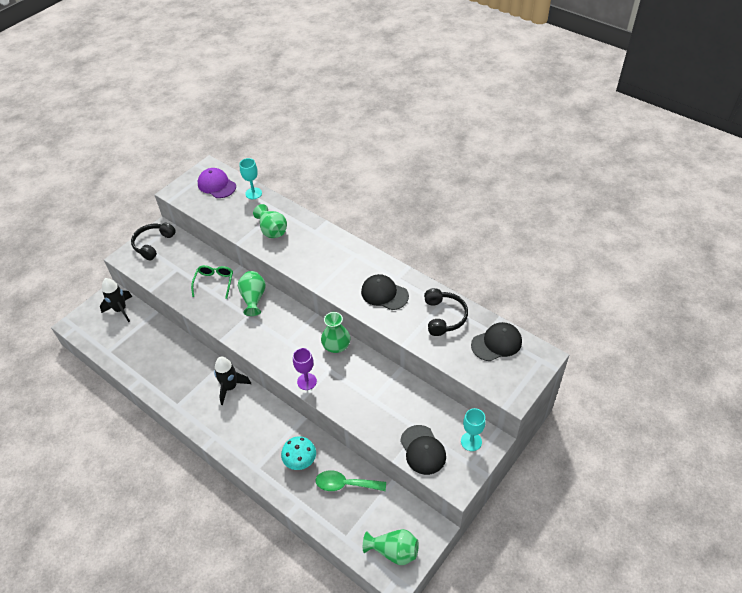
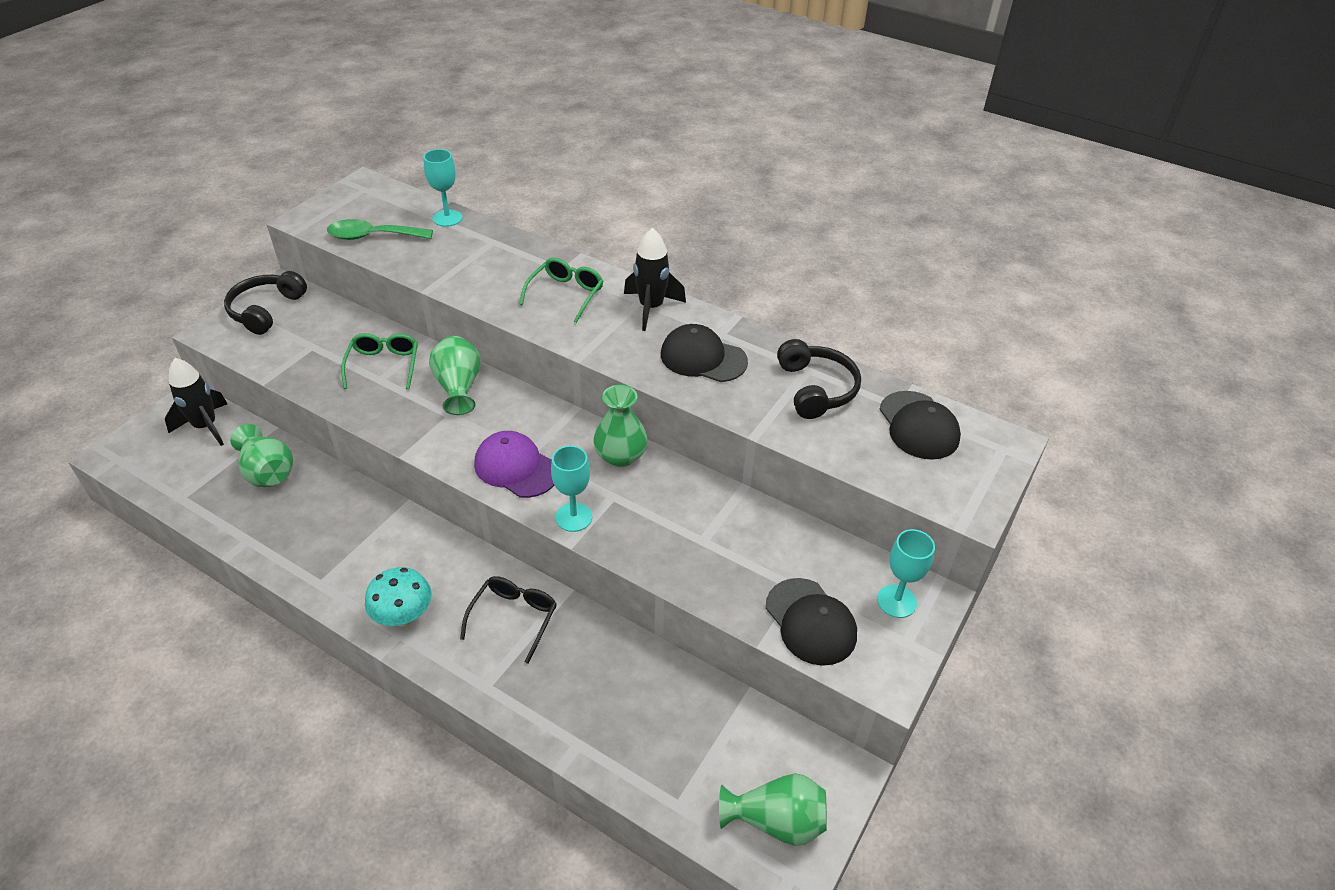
camera: 10 degrees left, 5 degrees down
purple cap [198,168,236,198] -> purple cap moved to [474,431,554,498]
black rocket [214,357,251,405] -> black rocket moved to [624,228,686,331]
green vase [253,204,287,238] -> green vase moved to [230,424,293,487]
turquoise mushroom [281,436,316,470] -> turquoise mushroom moved to [365,567,432,627]
purple goblet [293,348,317,390] -> turquoise goblet [551,446,592,532]
green spoon [316,470,386,491] -> green spoon moved to [327,219,433,240]
black cap [471,322,522,361] -> black cap turned 105 degrees clockwise [879,391,961,460]
none -> black glasses [460,576,557,664]
none -> green glasses [519,258,603,323]

